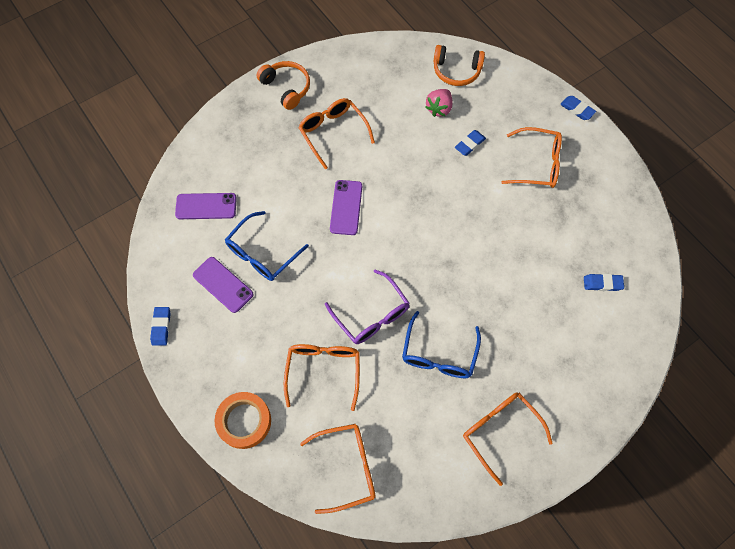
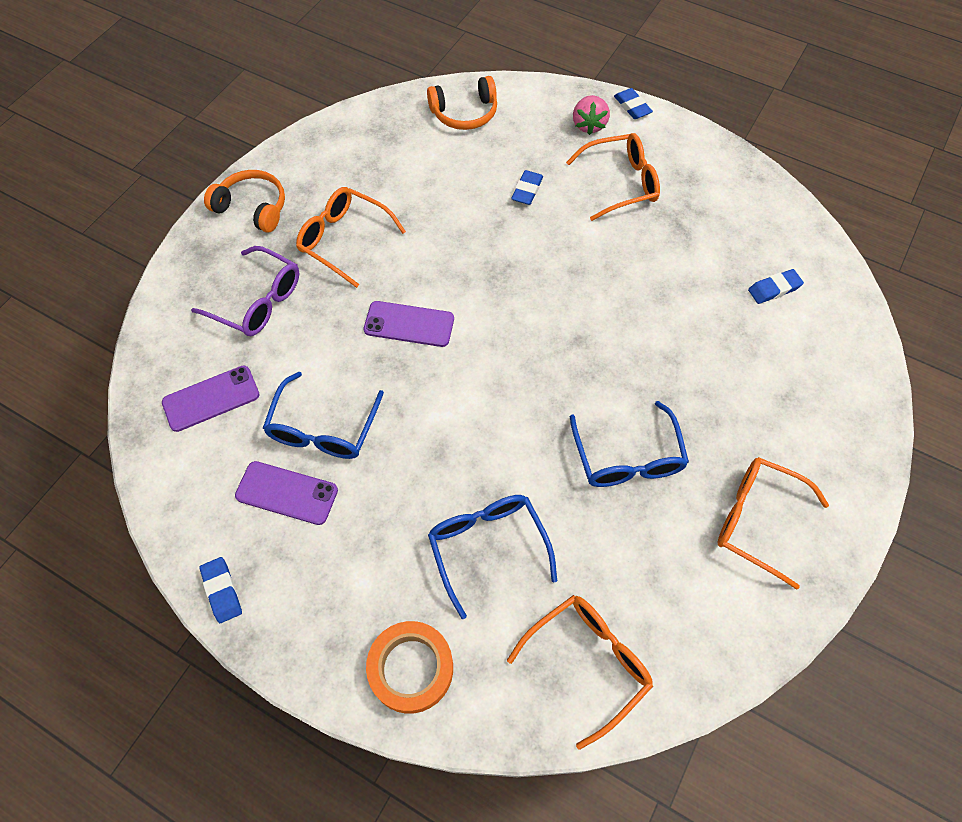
camera: 25 degrees left, 5 degrees down
orange glasses [284,344,360,411] -> blue glasses [428,495,557,619]
purple glasses [325,269,410,344] -> purple glasses moved to [191,246,299,336]
purple phone [330,180,362,235] -> purple phone turned 60 degrees counterclockwise [364,301,454,347]
pink strawberry [425,89,453,117] -> pink strawberry moved to [573,95,610,135]
blue eraser [560,96,596,120] -> blue eraser turned 45 degrees clockwise [614,88,653,119]

